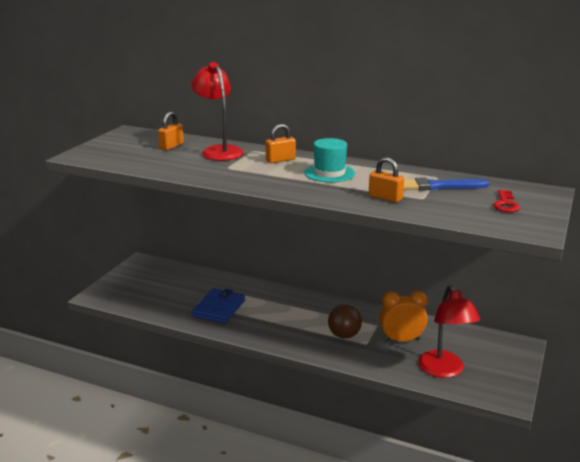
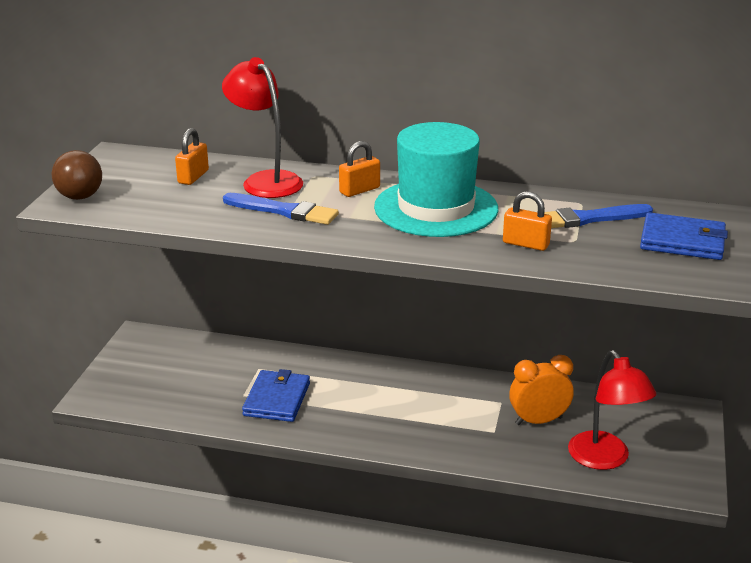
camera: 10 degrees left, 5 degrees up
turquoise hat [304,138,355,183] -> turquoise hat [374,122,498,237], size x1.75
brown ball [328,305,362,339] -> brown ball moved to [52,150,102,200]
red key [493,190,520,212] -> blue wallet [640,212,728,260]
none -> blue brush [223,193,339,225]

